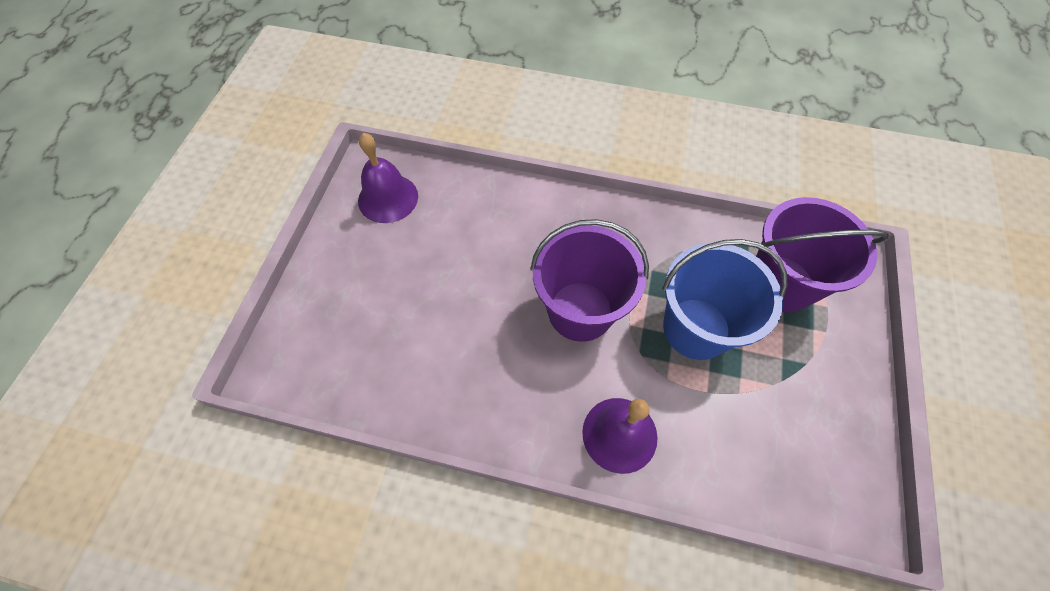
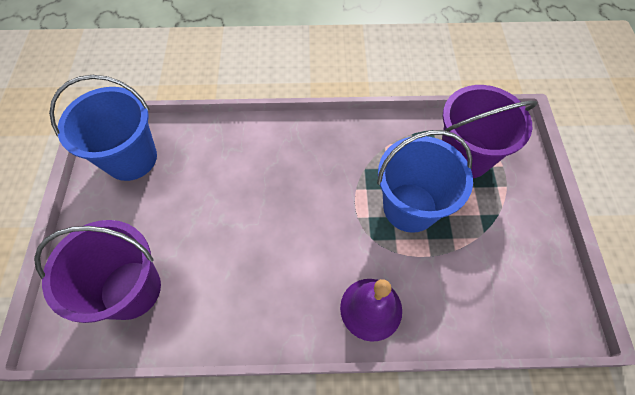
camera: 15 degrees left, 0 degrees up
purple bell [358,133,418,223] -> blue bucket [49,75,157,181]
purple bucket [530,219,649,342] -> purple bucket moved to [34,220,161,323]

